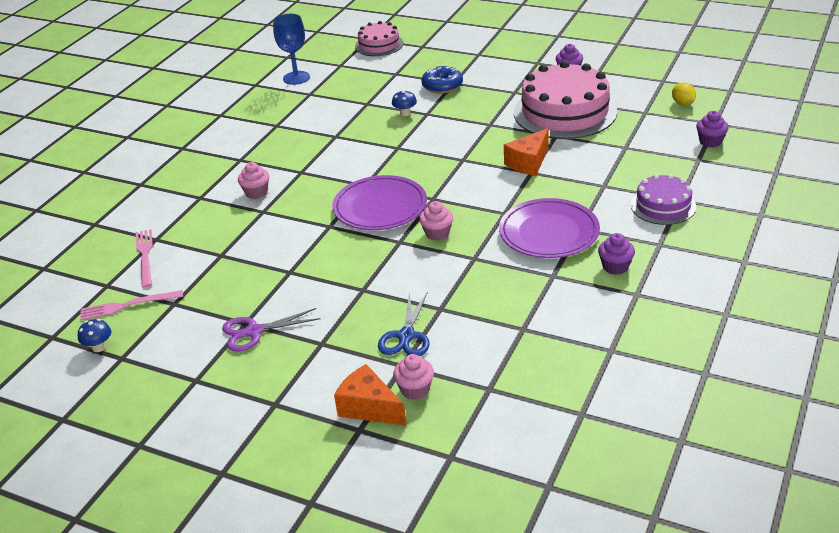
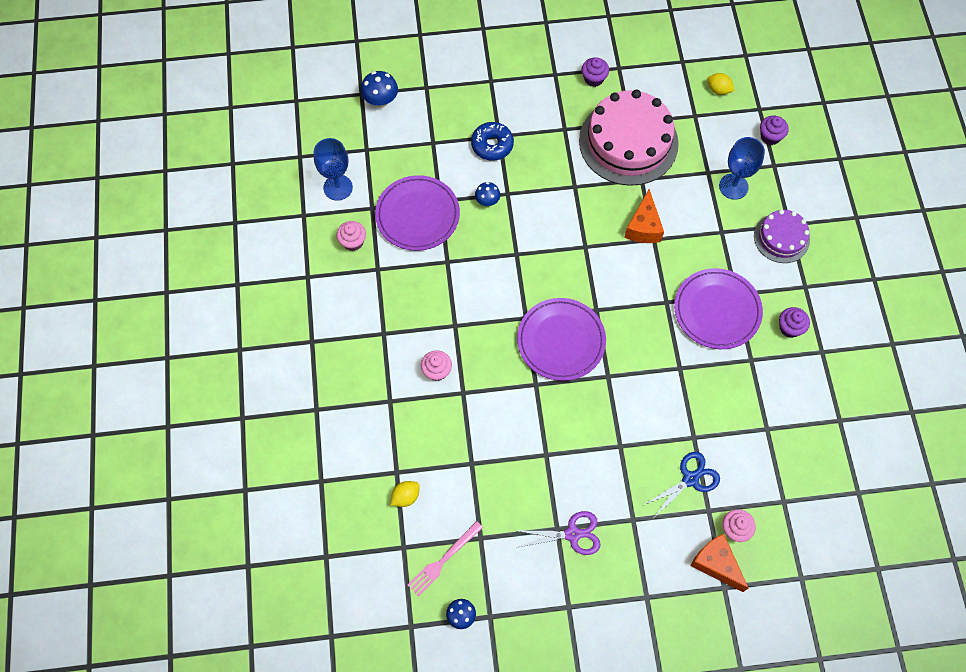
camera: 35 degrees left, 30 degrees up
pink fork [136,229,153,288] -> yellow lemon [391,481,420,507]
purple scissors [222,308,320,352] -> purple scissors turned 135 degrees counterclockwise [516,511,601,555]
orange cheese [334,364,406,426] -> orange cheese turned 45 degrees clockwise [690,534,748,592]
pink cake [355,21,403,56] -> blue mushroom [361,71,398,108]
blue scissors [378,292,430,356] -> blue scissors turned 105 degrees counterclockwise [642,452,720,517]
pink cupcake [419,201,453,241] -> pink cupcake moved to [336,221,366,251]
none -> purple plate [375,175,460,251]
none -> blue goblet [719,137,765,200]

